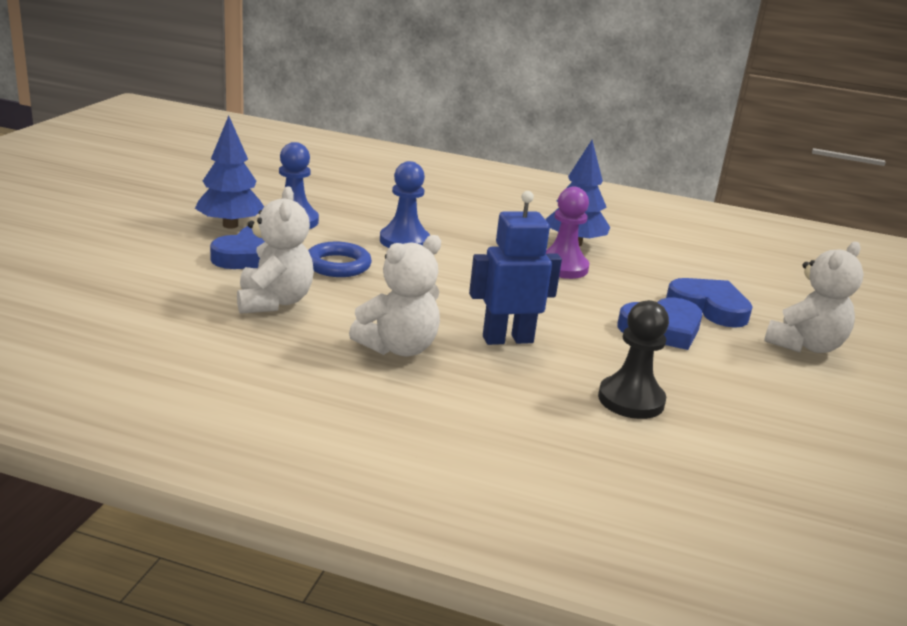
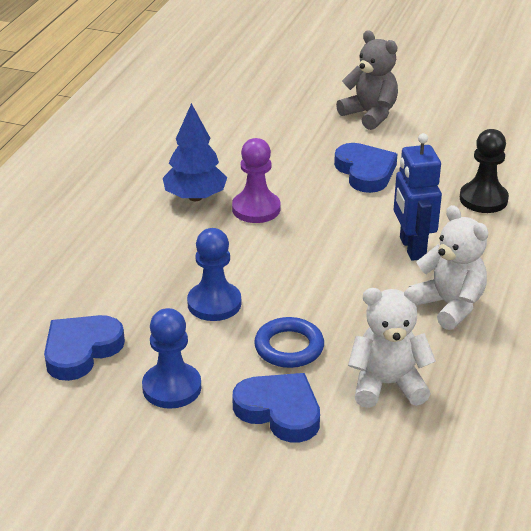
camera: 85 degrees left, 10 degrees up
blue tree [195,115,264,229] -> none
blue heart [666,278,753,328] -> blue heart moved to [44,315,125,381]
white teddy bear [764,242,864,353] -> grey teddy bear [336,30,398,130]

